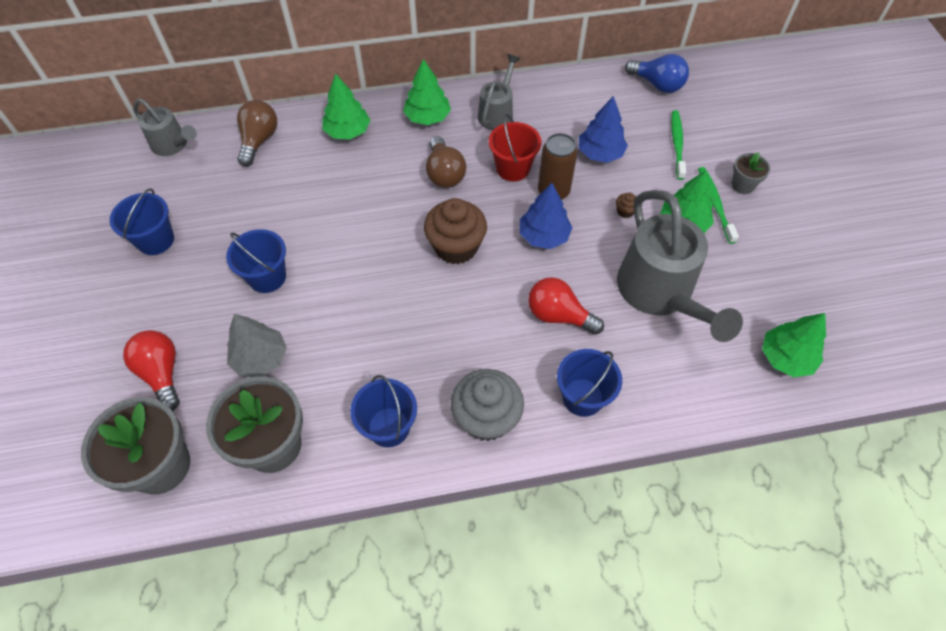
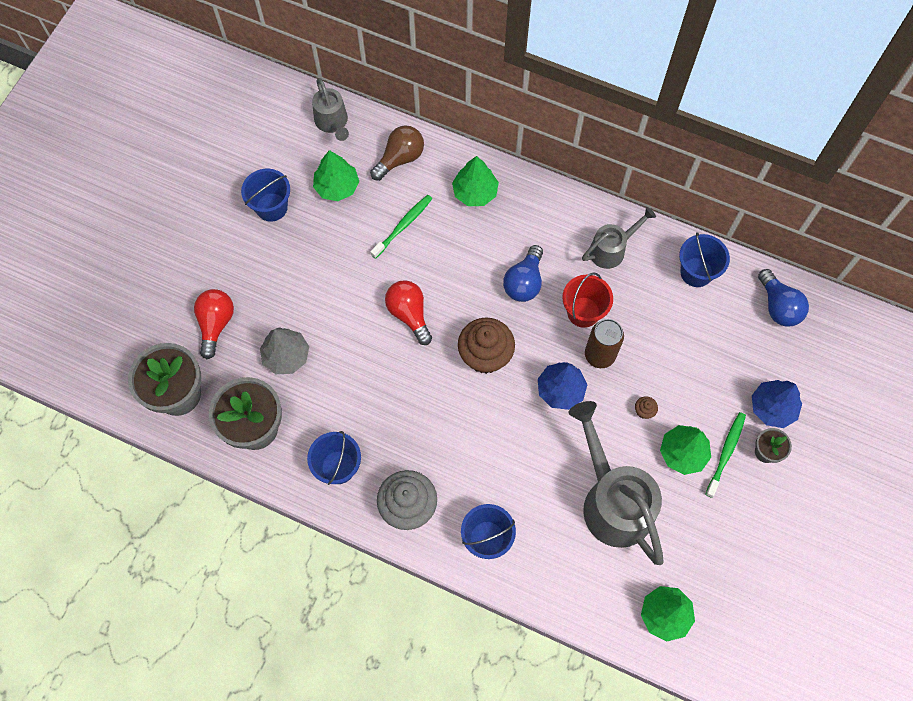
camera: 35 degrees right, 10 degrees up
blue bucket [226,229,286,293] -> blue bucket moved to [679,232,730,287]
green tree [403,59,451,125] -> green tree moved to [313,150,359,201]
brown light bulb [426,136,466,188] -> blue light bulb [503,245,543,302]
red light bulb [528,277,604,335] -> red light bulb moved to [385,280,432,345]
blue tree [579,96,628,163] -> blue tree moved to [752,380,802,428]
grey watering can [617,190,743,342] -> grey watering can turned 135 degrees clockwise [569,401,664,565]
green toothbrush [671,110,686,180] -> green toothbrush moved to [370,195,432,259]

